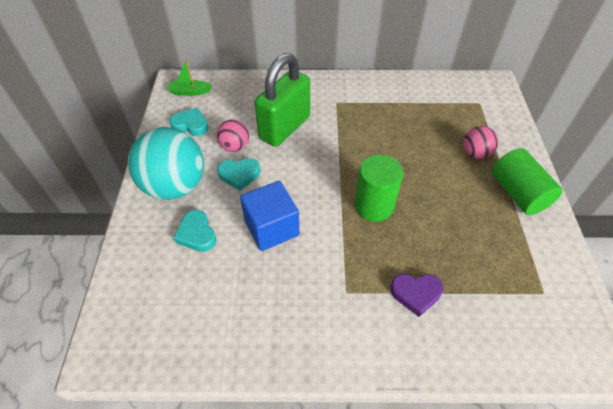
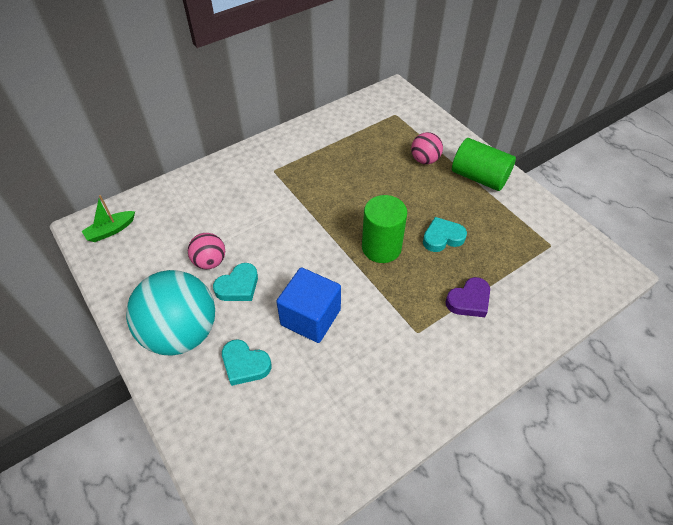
camera: 35 degrees left, 0 degrees up
turquoise heart [170,107,209,136] -> turquoise heart moved to [423,217,467,252]
green padlock [254,53,310,147] -> none

